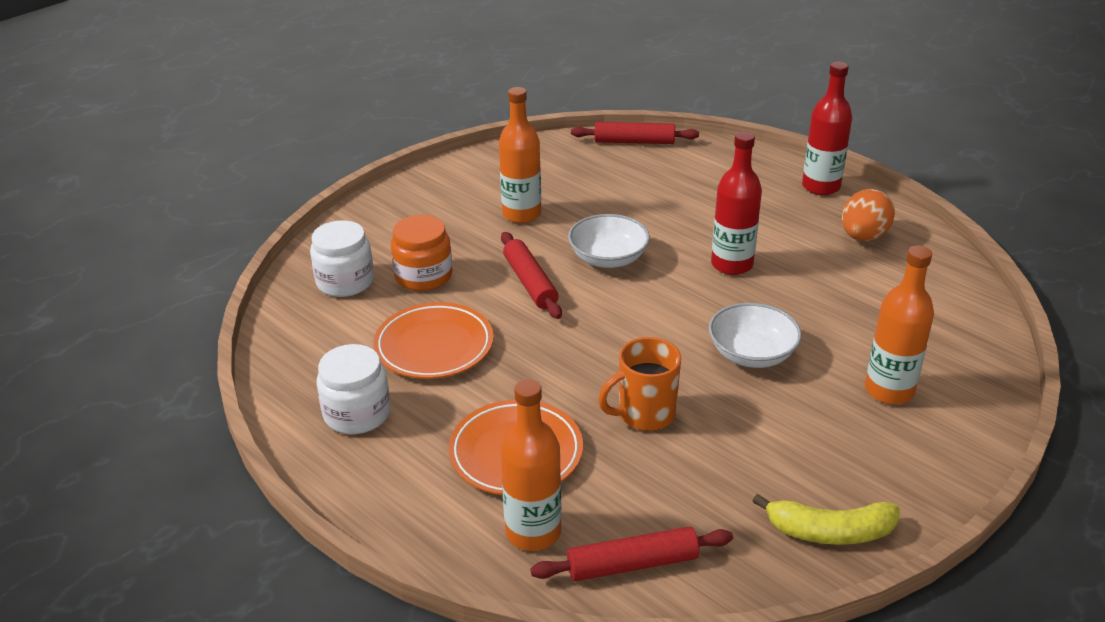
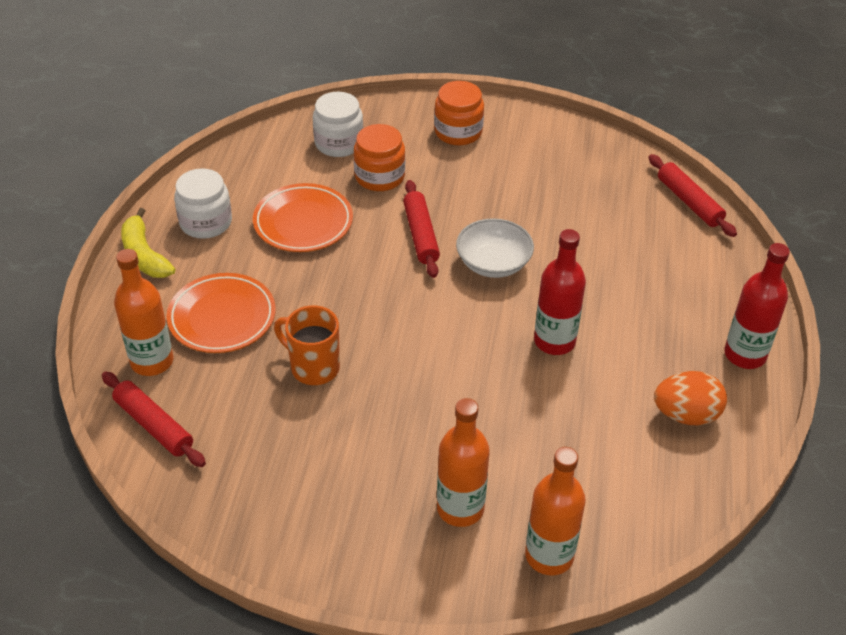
camera: 55 degrees right, 10 degrees up
orange bottle [499,87,541,223] -> orange bottle moved to [525,447,586,575]
red rolling pin [501,232,562,319] -> red rolling pin turned 45 degrees counterclockwise [403,180,440,278]
white bowl [709,303,802,368] -> none
yellow banana [753,494,900,545] -> yellow banana moved to [121,208,175,278]
none -> orange jar [434,81,484,146]

